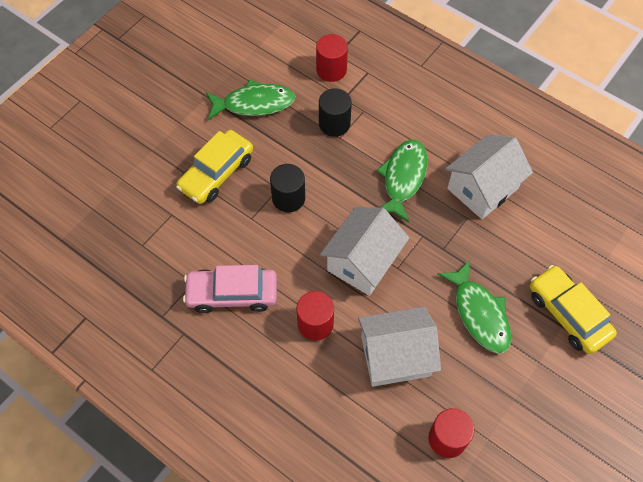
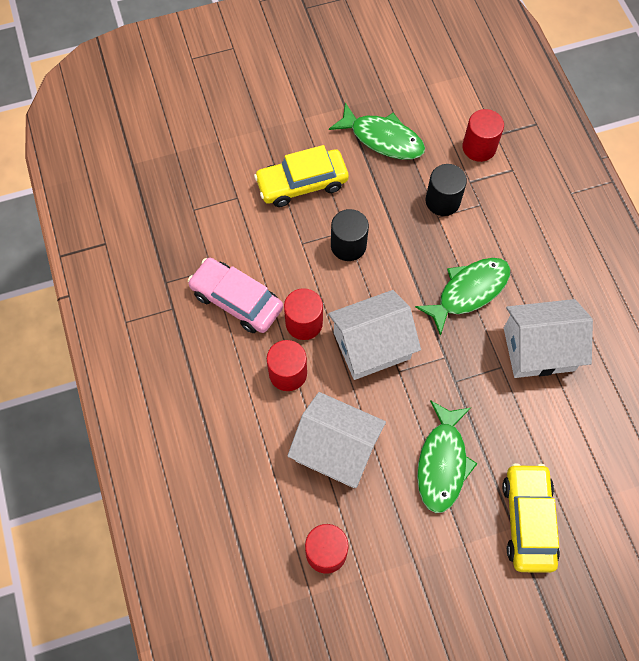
camera: 35 degrees right, 5 degrees up
none -> red cylinder [284,288,323,340]

